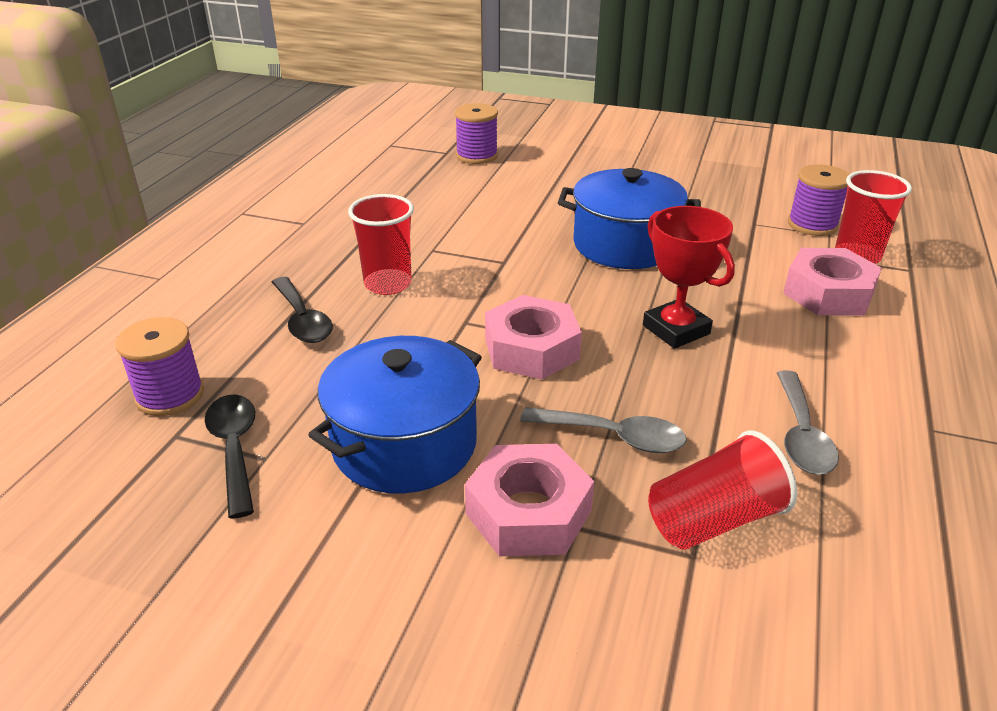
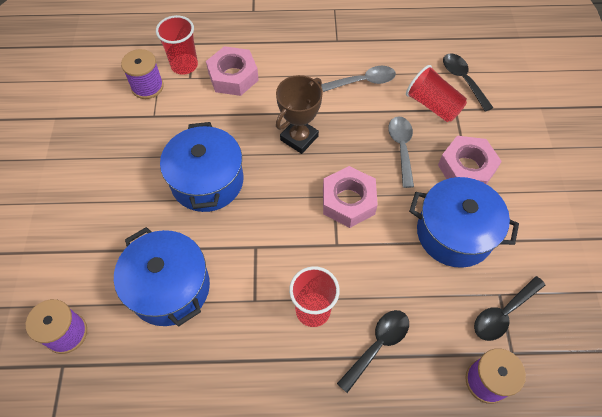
camera: 110 degrees left, 25 degrees up
red trophy [643,206,735,349] -> brown trophy [276,75,322,154]
none -> blue pot [114,227,210,327]
none -> black spoon [443,53,493,112]

